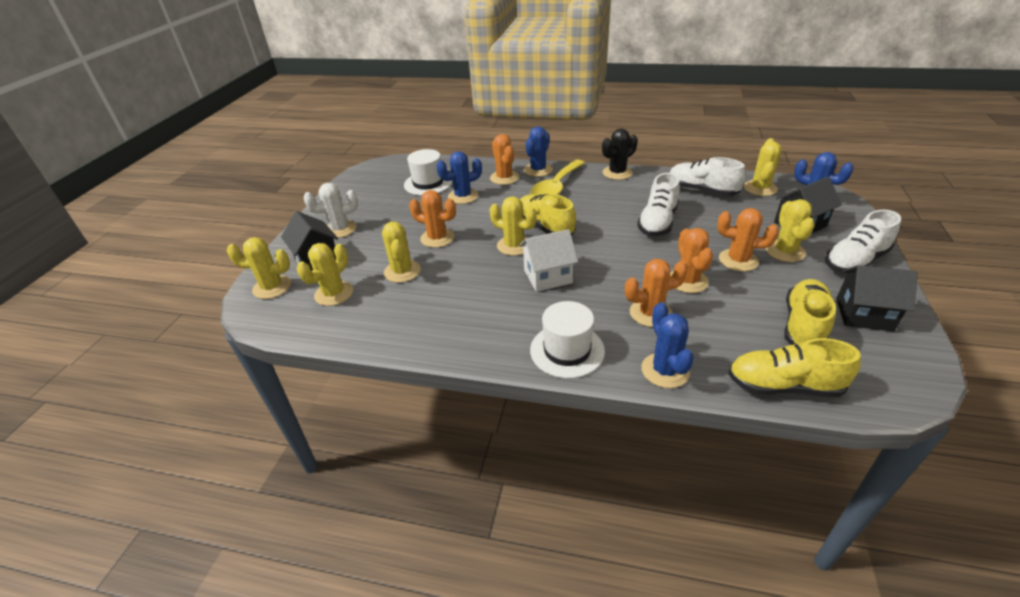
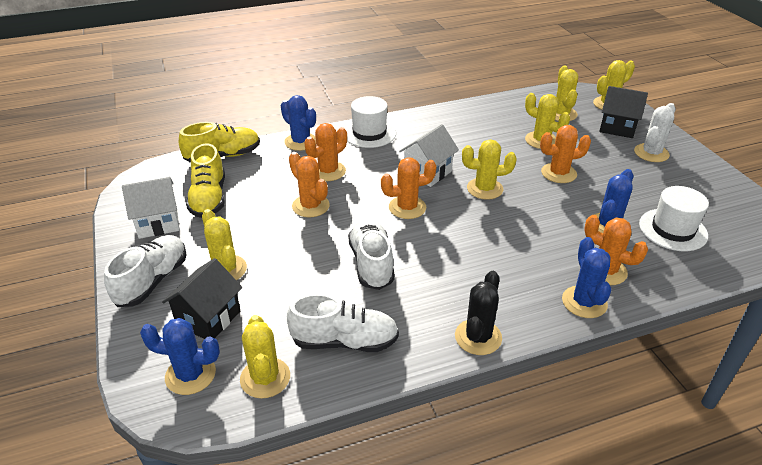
camera: 145 degrees right, 0 degrees up
yellow shoe [520,194,576,236] -> none
yellow spoon [530,160,585,195] -> none
orange cactus [717,208,779,272] -> orange cactus moved to [381,157,437,219]
black house [836,265,918,332] -> white house [122,177,180,239]

